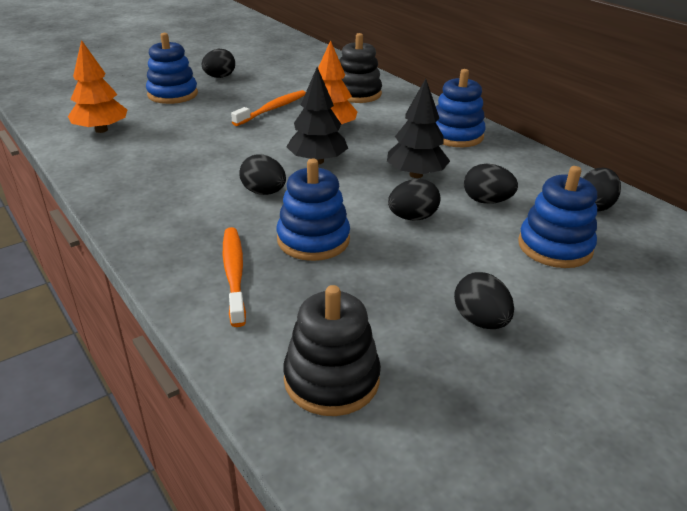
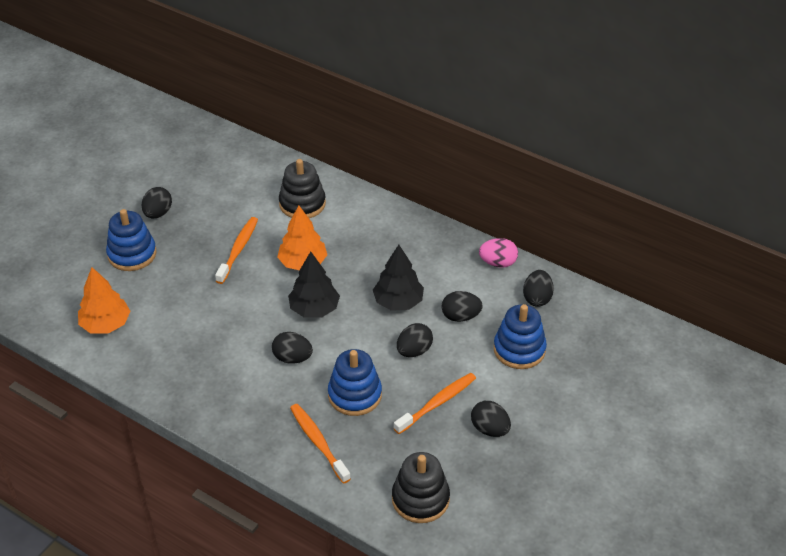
camera: 20 degrees left, 10 degrees up
blue stacking toy [436,69,486,147] -> none
none -> orange toothbrush [394,373,476,434]
none -> pink egg [479,238,518,268]

